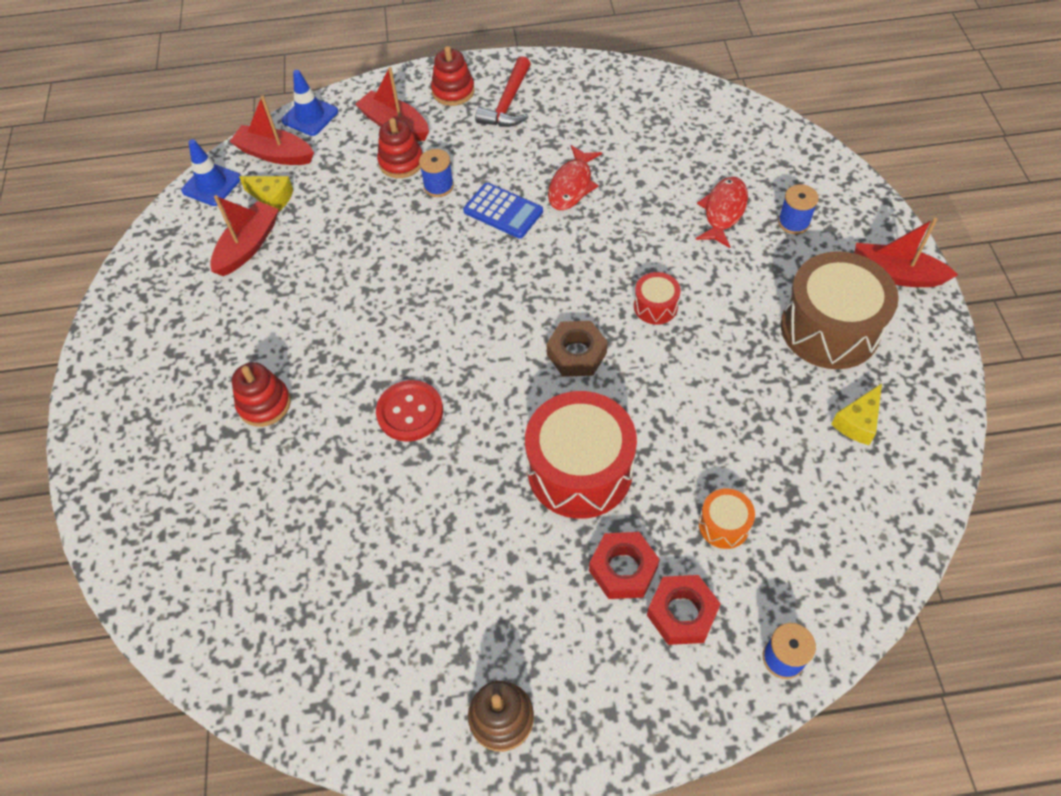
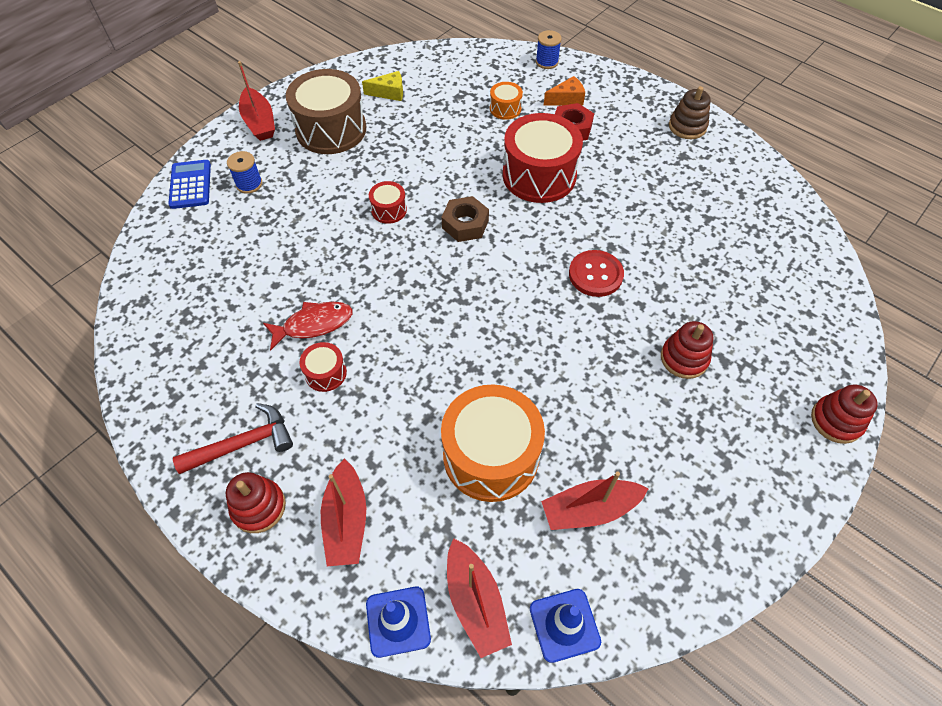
camera: 135 degrees left, 0 degrees up
yellow cheese [239,176,293,212] -> none
red stacking toy [377,118,423,178] -> red stacking toy moved to [811,385,878,444]
blue spool [419,149,454,197] -> none
blue calculator [463,183,543,239] -> blue calculator moved to [168,160,211,209]
red nut [647,575,721,645] -> orange cheese [544,76,585,105]
red fish [696,177,748,248] -> none
none -> red drum [299,342,347,392]
none -> orange drum [441,384,545,502]

